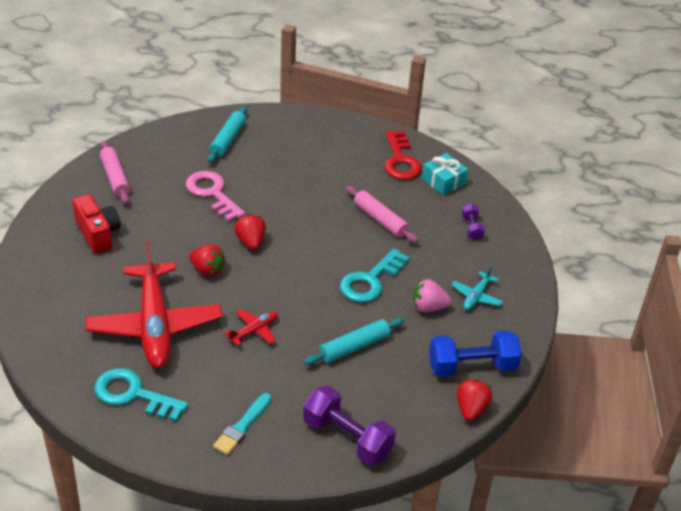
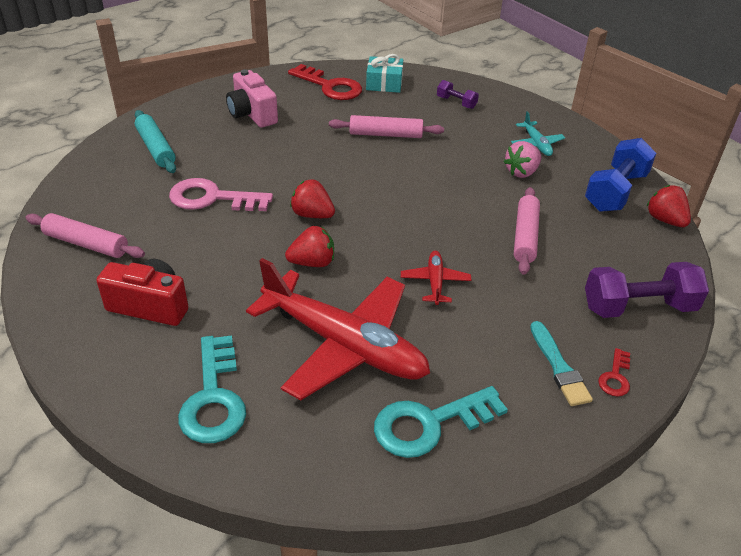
camera: 45 degrees left, 0 degrees up
turquoise rolling pin [304,317,404,365] -> pink rolling pin [514,187,540,275]
turquoise key [340,248,409,303] -> turquoise key moved to [178,336,246,443]
none -> pink camera [226,69,278,128]
none -> red key [598,348,630,397]

